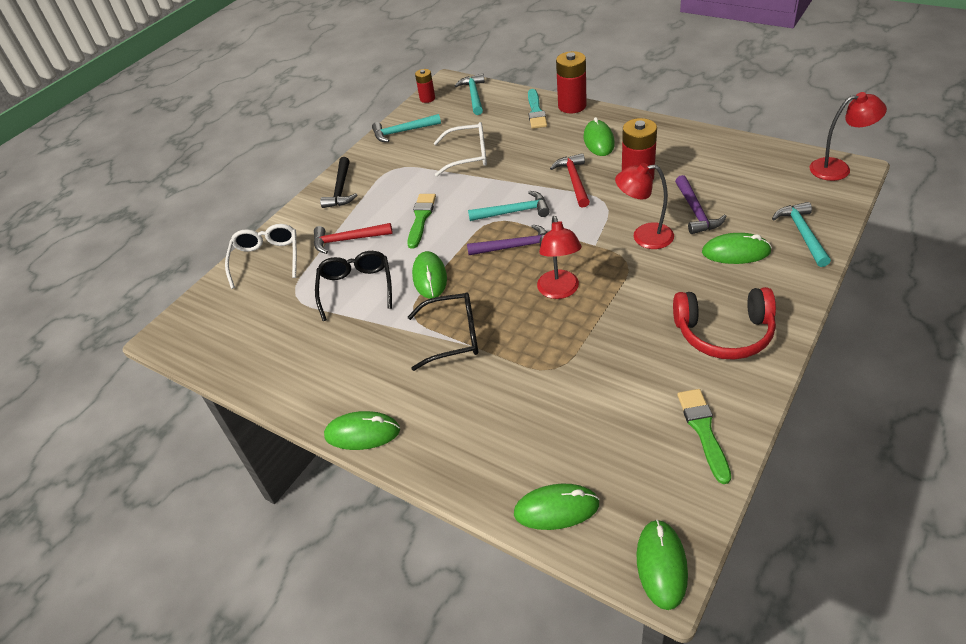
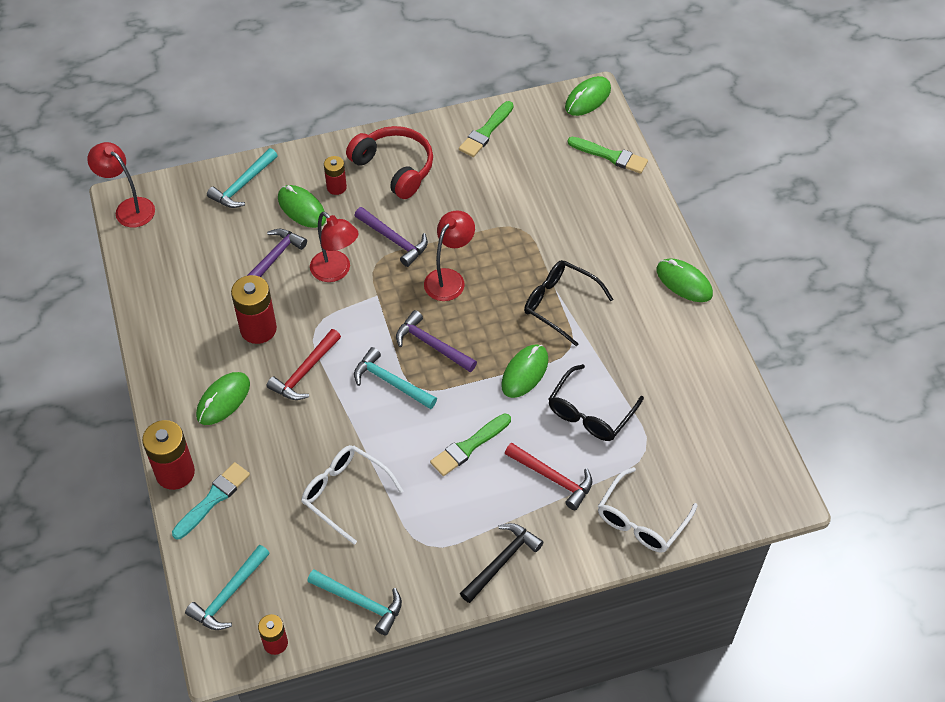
camera: 145 degrees left, 10 degrees up
green mouse [514,484,600,530] -> green brush [568,137,648,174]
none -> red battery [324,156,347,195]
none -> purple hammer [354,207,428,267]

